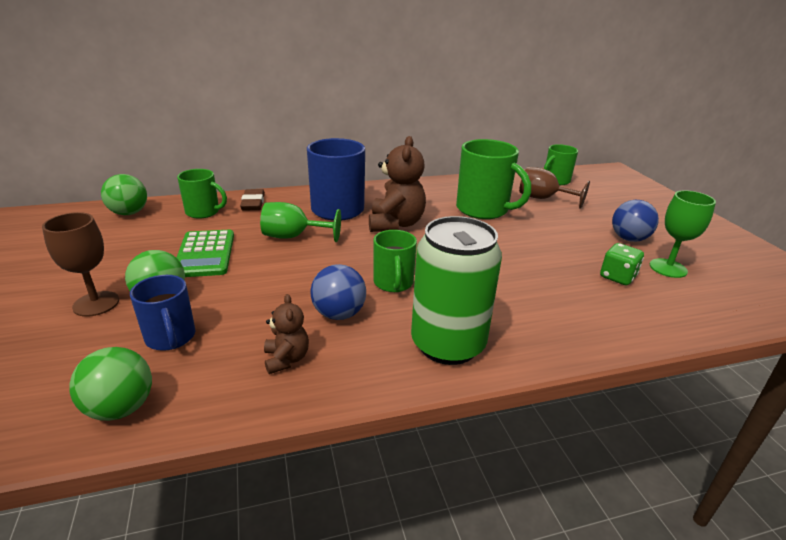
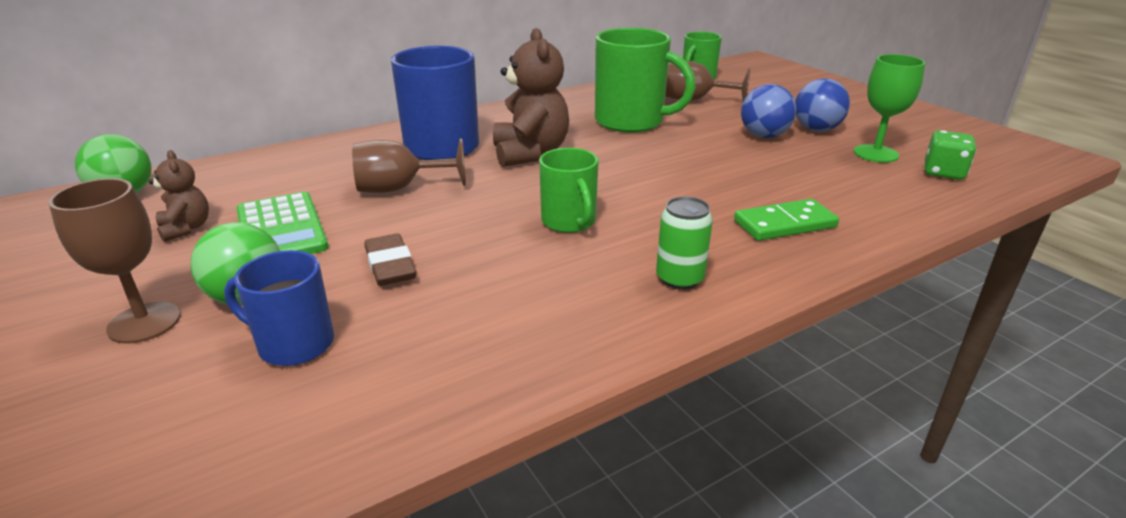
camera: 15 degrees left, 0 degrees up
green ball [70,347,152,421] -> none
blue mug [130,275,195,351] -> blue mug turned 150 degrees clockwise [224,250,334,366]
green mug [177,169,227,219] -> none
brown eraser [240,189,265,211] -> brown eraser moved to [364,233,416,286]
green goblet [260,202,341,242] -> brown goblet [352,138,466,193]
brown teddy bear [264,294,309,374] -> brown teddy bear moved to [149,150,209,242]
blue ball [310,264,366,320] -> blue ball moved to [741,84,796,138]
green can [411,216,502,365] -> green can [656,196,713,290], size x0.49
green dice [600,243,644,285] -> green dice moved to [925,130,976,180]
none -> green domino [734,199,839,241]

